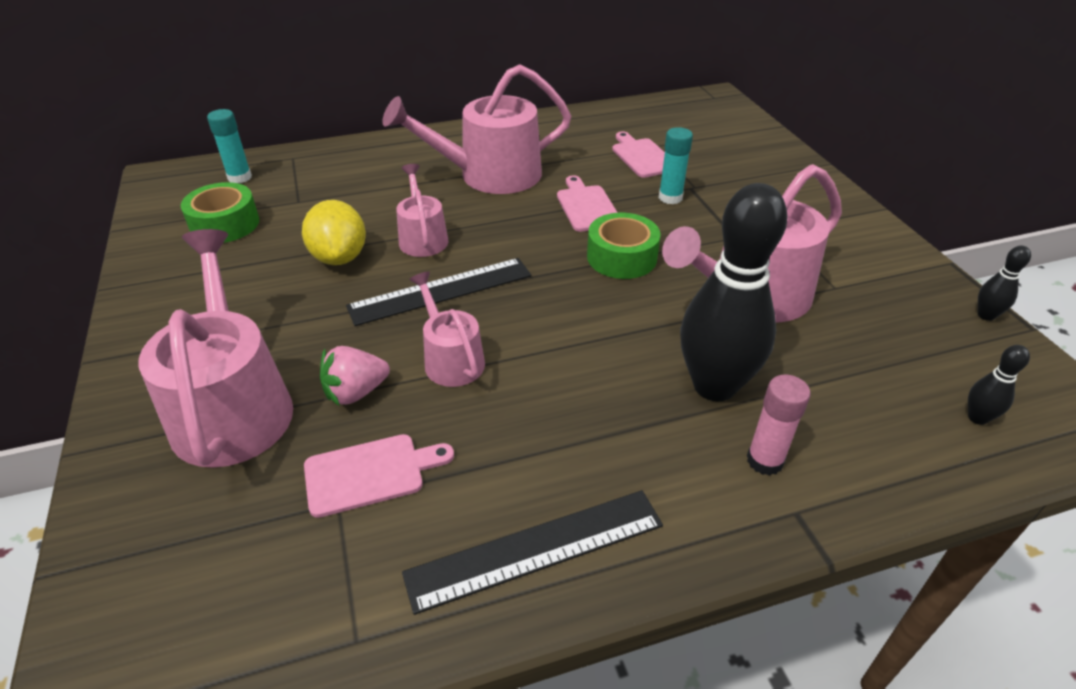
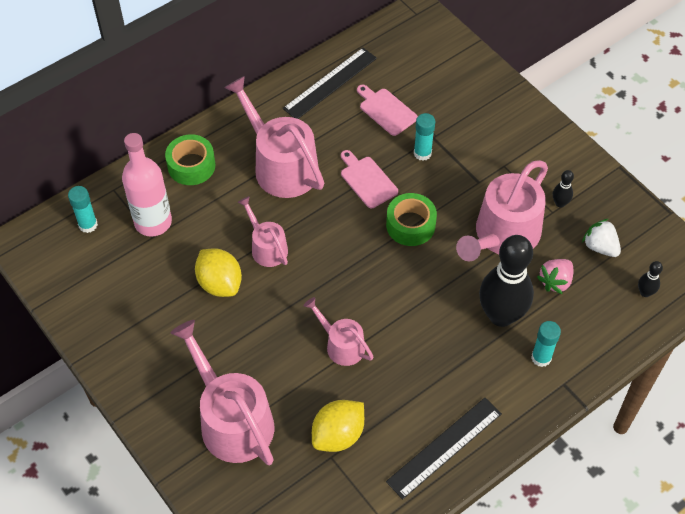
camera: 20 degrees left, 15 degrees up
green tape [181,182,259,243] -> green tape moved to [165,134,215,185]
pink cutting board [304,434,454,518] -> yellow lemon [312,400,364,452]
pink strawberry [320,346,390,407] -> pink strawberry moved to [537,259,573,294]
black ruler [346,258,531,326] -> black ruler moved to [283,48,377,119]
pink watering can [382,64,571,194] -> pink watering can turned 90 degrees clockwise [224,76,324,198]
pink glue stick [747,375,811,476] -> turquoise glue stick [531,321,561,367]
black bowling pin [978,245,1031,321] -> black bowling pin moved to [553,170,574,208]
none -> pink bottle [122,133,172,237]
none -> white strawberry [582,219,621,257]

